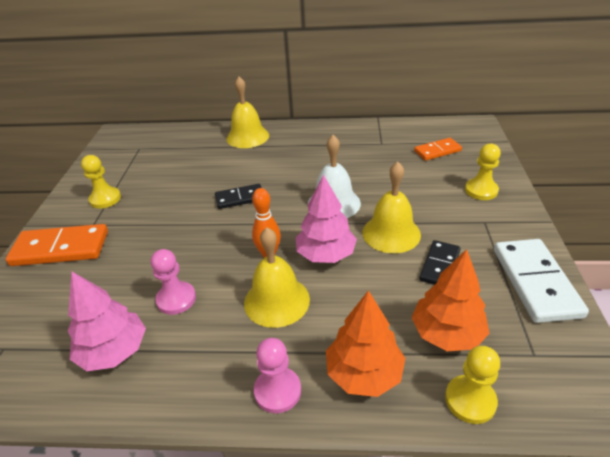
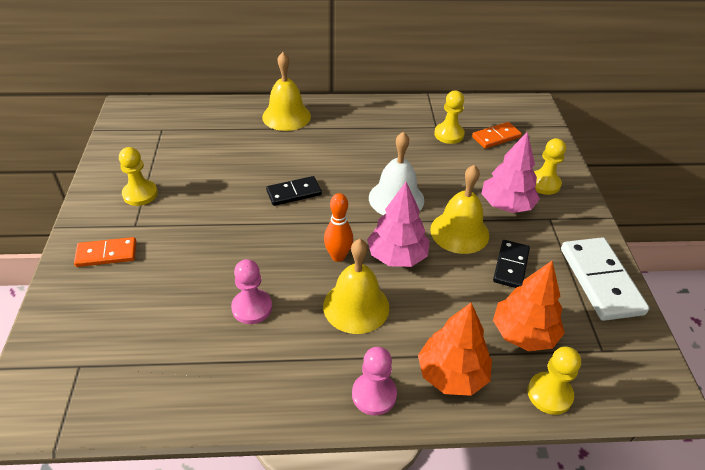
camera: 10 degrees left, 5 degrees up
orange domino [5,224,108,266] -> orange domino [74,237,137,267], size x0.60
pink tree [68,272,146,371] -> pink tree moved to [481,132,540,213]
none -> yellow pawn [434,91,465,144]

